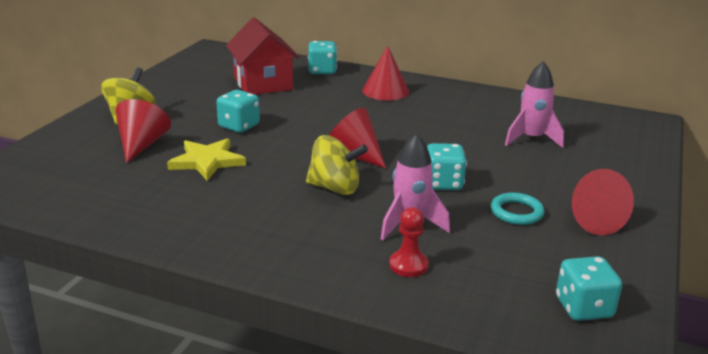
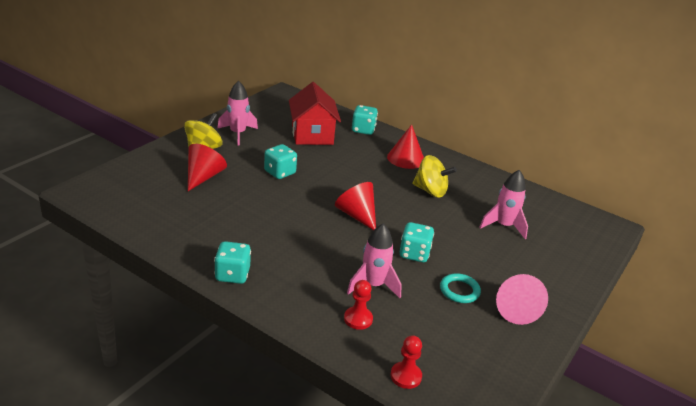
camera: 10 degrees right, 5 degrees up
yellow star [167,138,246,181] -> none
yellow spinning top [306,135,368,195] -> yellow spinning top moved to [412,155,457,198]
turquoise dice [556,256,622,321] -> turquoise dice moved to [214,241,251,284]
red cone [572,169,634,235] -> pink cone [496,274,548,325]
none -> pink rocket [217,80,258,145]
none -> red pawn [391,335,422,389]

